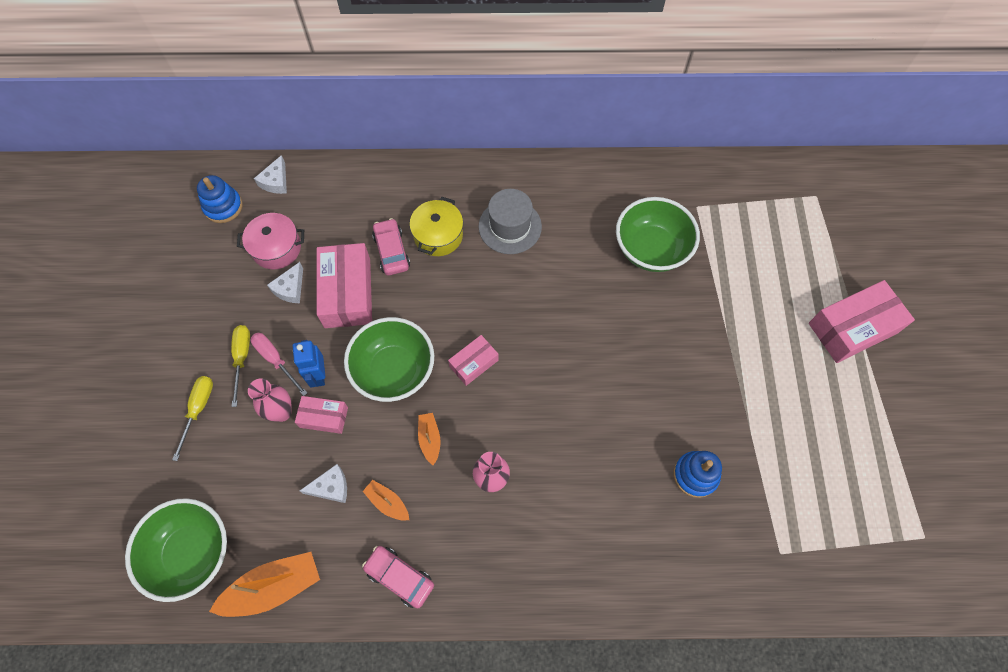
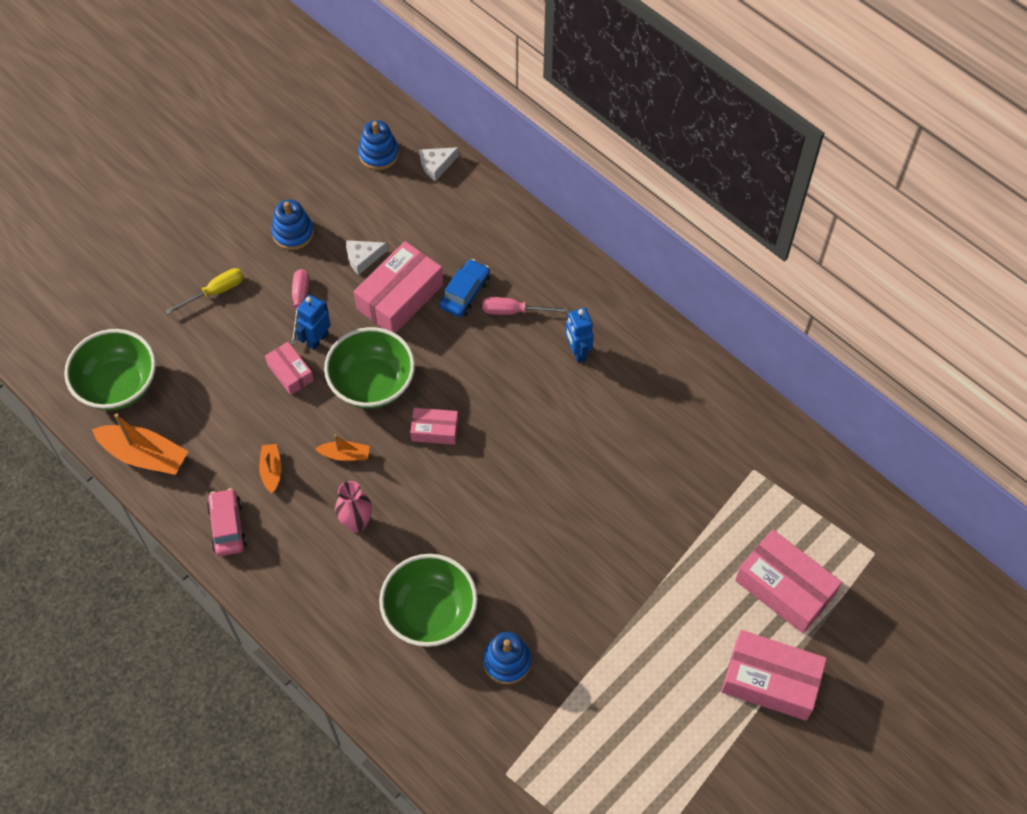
camera: 45 degrees right, 5 degrees down
yellow screwdriver [231,325,250,407] -> none
pink pot [237,213,304,269] -> none
pink vase [248,378,292,422] -> none
white cheese [300,464,347,503] -> none
pink car [372,218,410,275] -> blue car [440,259,490,317]
yellow pot [410,197,463,256] -> pink screwdriver [482,297,568,315]
orange boat [418,413,440,466] -> orange boat turned 60 degrees clockwise [315,435,370,461]
grey hat [478,189,542,254] -> blue robot [566,308,594,363]
green bowl [616,197,700,272] -> green bowl moved to [379,554,478,647]
none -> blue stacking toy [271,200,314,250]
none -> pink box [735,530,842,634]

